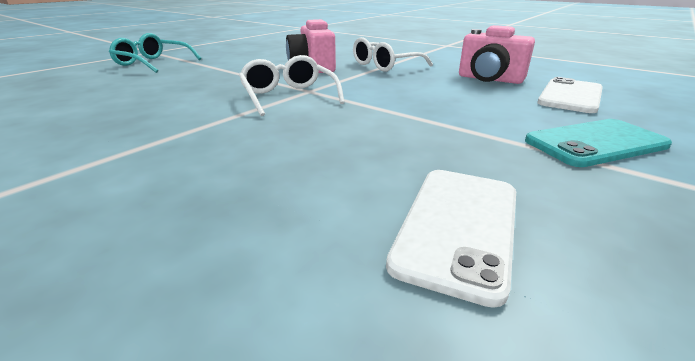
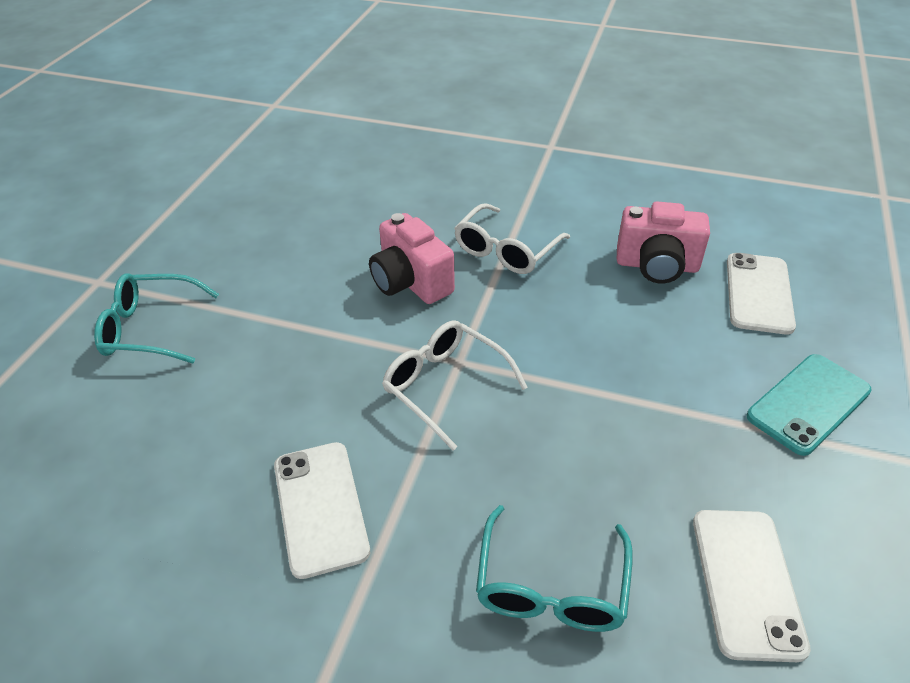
camera: 20 degrees left, 15 degrees up
none -> white phone [274,442,370,579]
none -> turquoise glasses [476,505,633,632]

